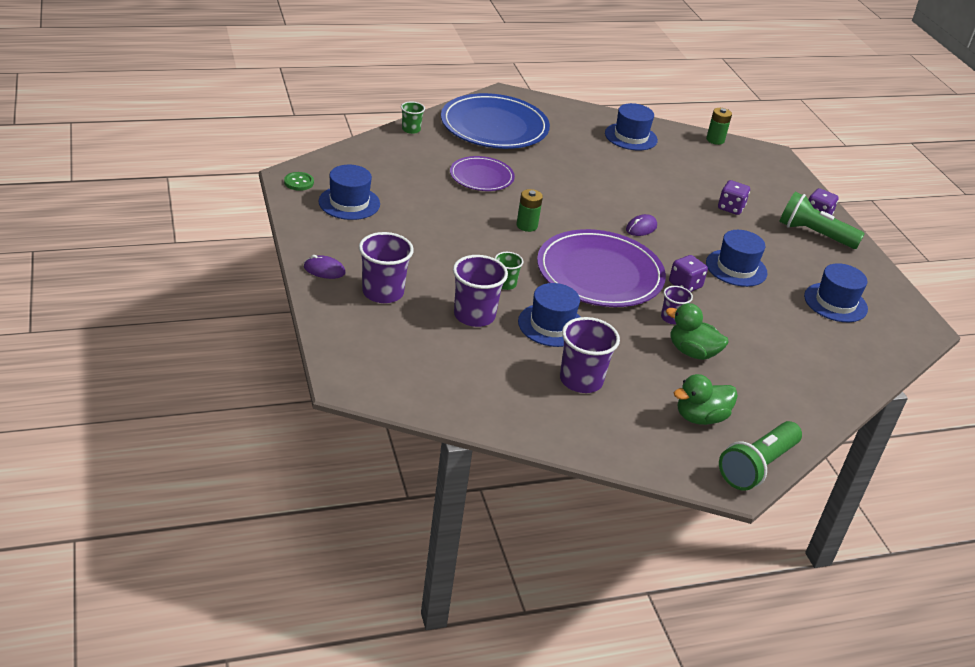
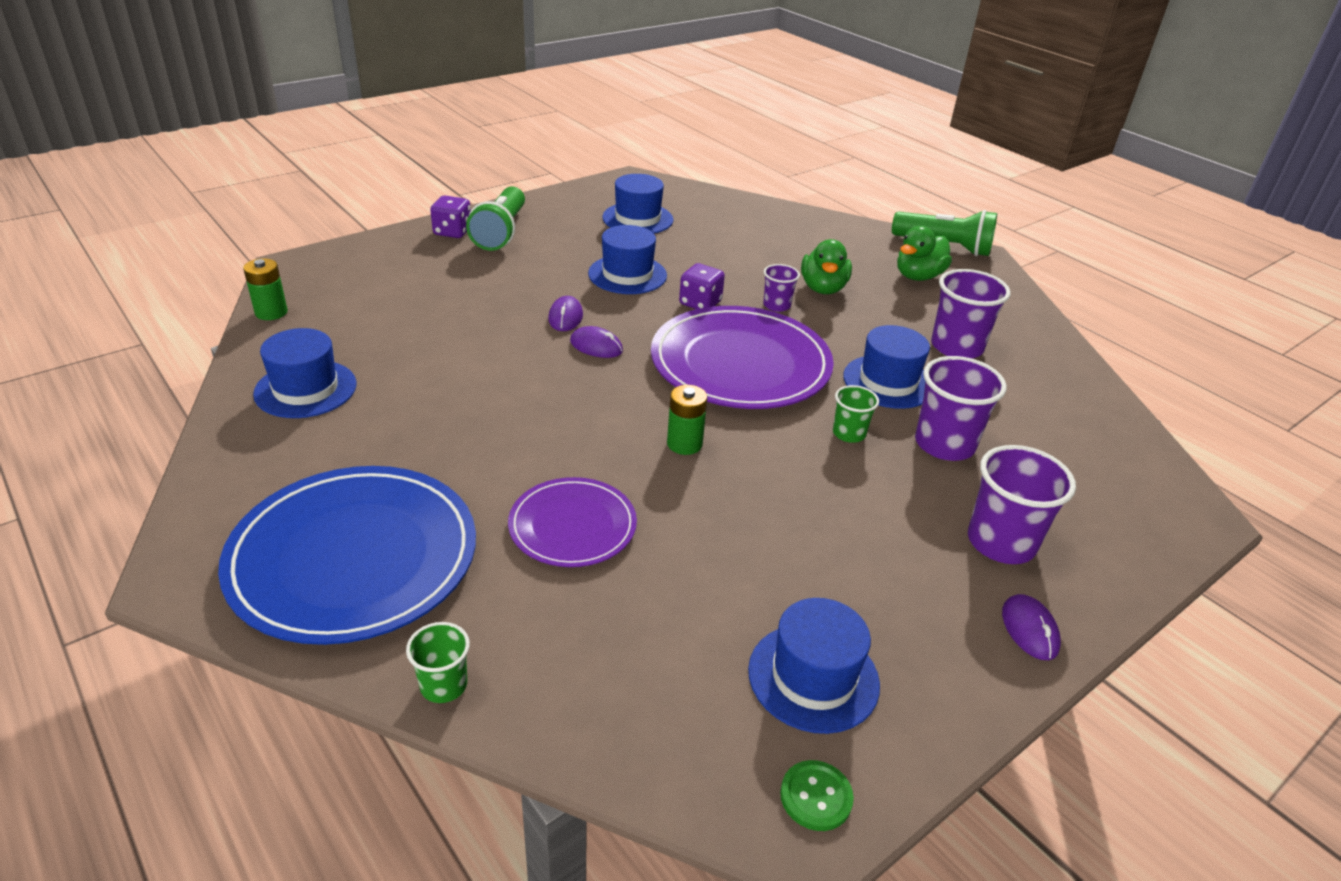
camera: 110 degrees left, 0 degrees up
green duck [674,374,738,425] -> green duck turned 90 degrees clockwise [897,226,952,281]
purple dice [718,180,750,215] -> none
none -> purple mouse [548,296,583,331]

